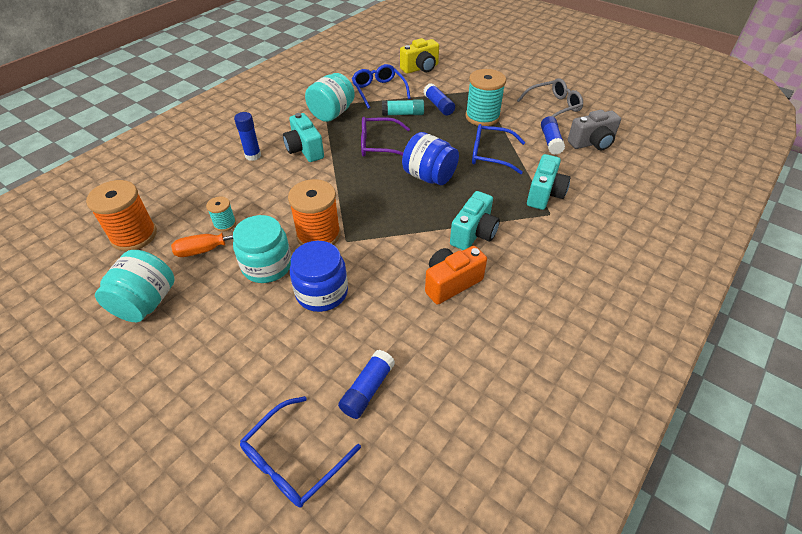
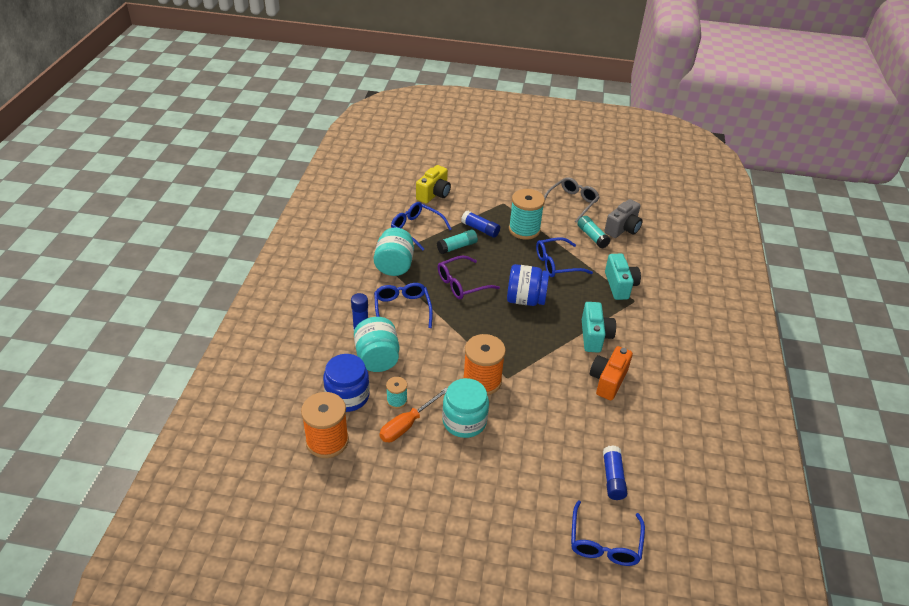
camera: 30 degrees left, 5 degrees down
turquoise jar [95,250,175,322] -> turquoise jar moved to [354,317,399,372]
turquoise camera [283,113,324,162] -> blue glasses [374,283,433,328]
blue jar [290,241,348,312] -> blue jar moved to [323,354,370,412]
blue glue stick [541,116,565,155] -> turquoise glue stick [577,216,610,248]

